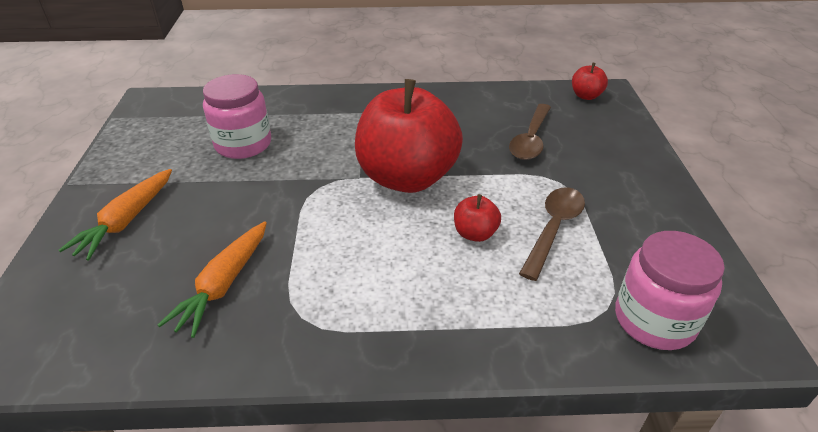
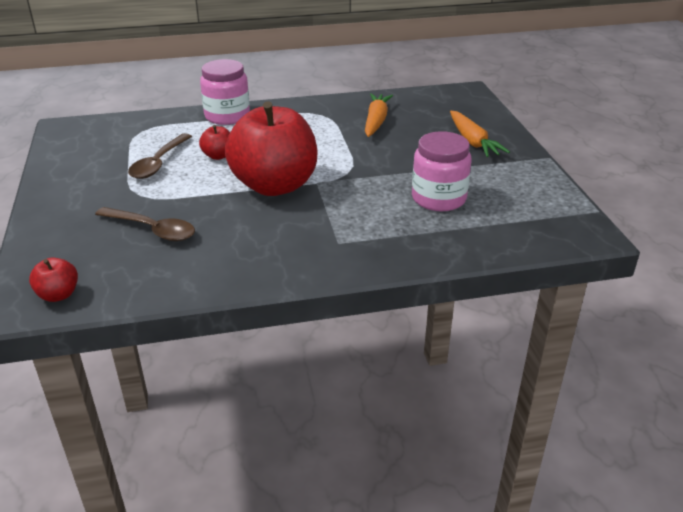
camera: 170 degrees right, 5 degrees down
orange carrot [59,169,172,261] -> orange carrot turned 150 degrees clockwise [450,111,510,157]
brown spoon [509,104,551,160] -> brown spoon turned 105 degrees clockwise [95,207,195,241]
pink jar [615,231,725,350] -> pink jar moved to [200,59,250,125]

